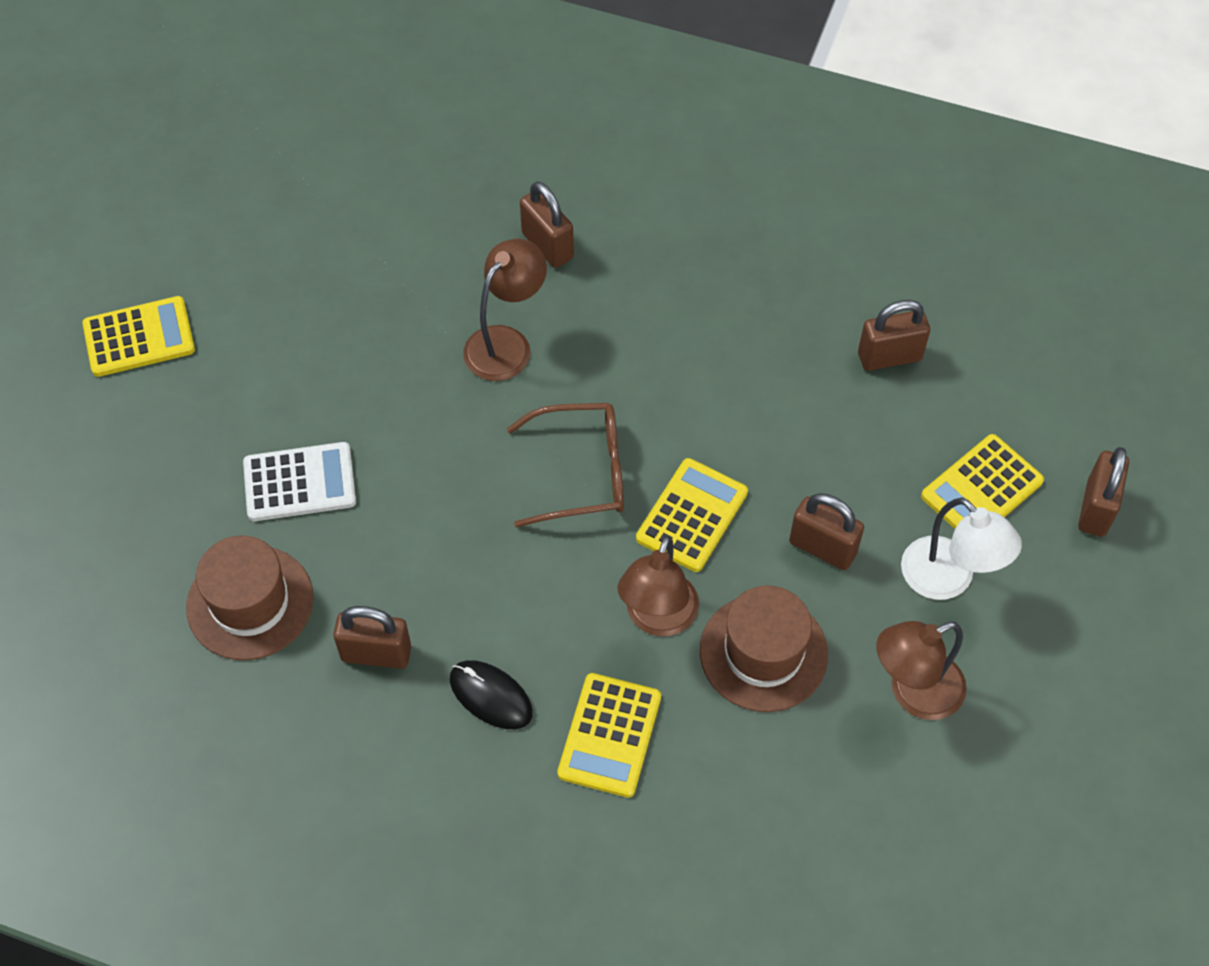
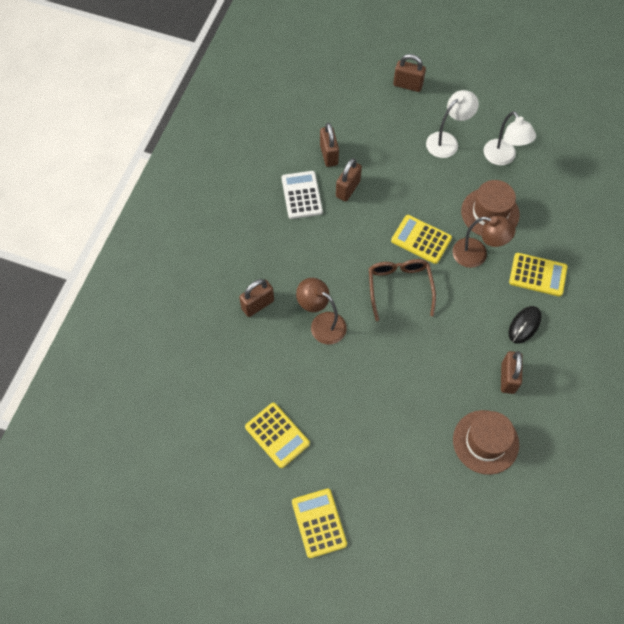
camera: 90 degrees left, 5 degrees up
white calculator [243,442,356,521] -> white calculator moved to [282,171,323,219]
brown padlock [789,493,864,570] -> brown padlock moved to [336,158,362,201]
brown lamp [876,621,967,720] -> white lamp [484,111,536,165]
yellow calculator [921,434,1044,529] -> yellow calculator moved to [245,403,310,468]

